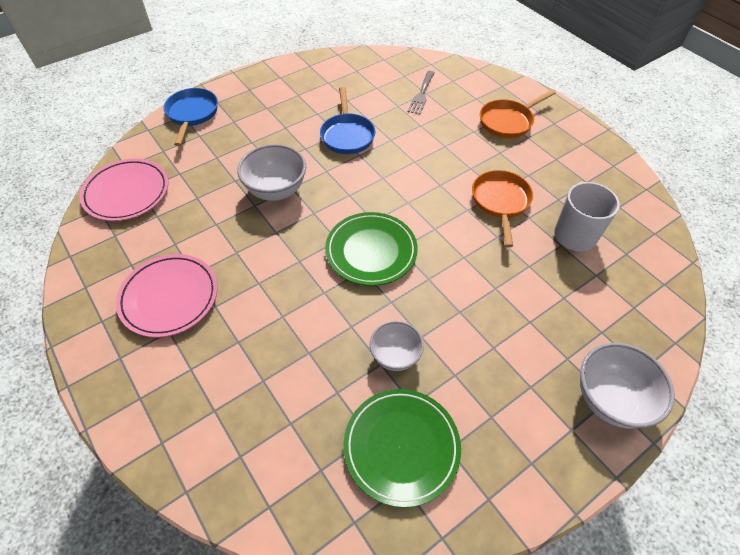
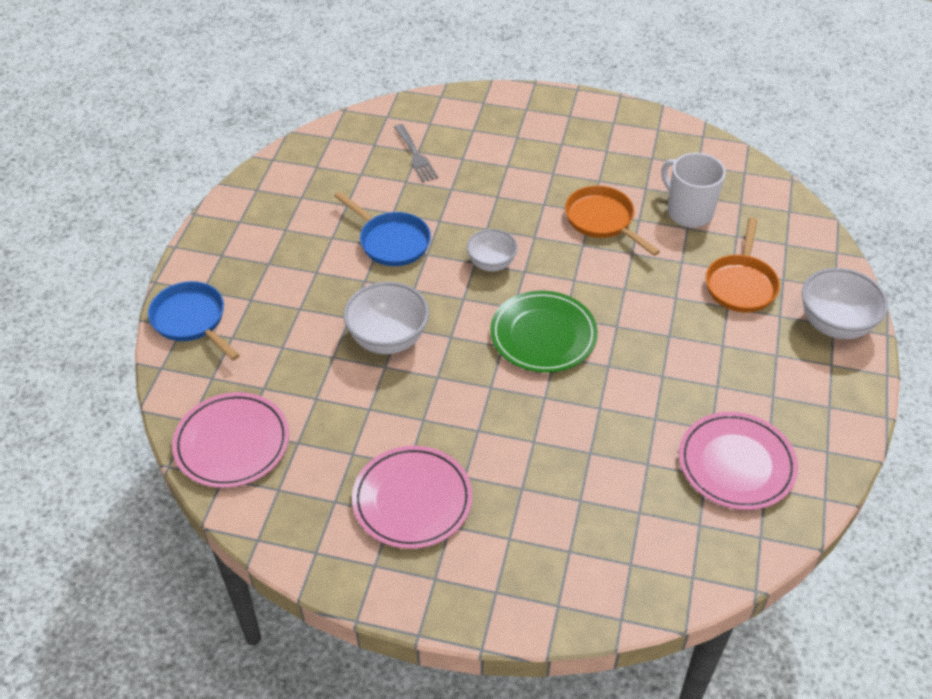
camera: 40 degrees left, 5 degrees down
green plate [344,389,461,508] -> pink plate [679,412,798,510]
white bowl [370,321,424,371] -> white bowl moved to [467,229,518,272]
orange pan [480,90,556,138] -> orange pan moved to [706,217,780,312]

